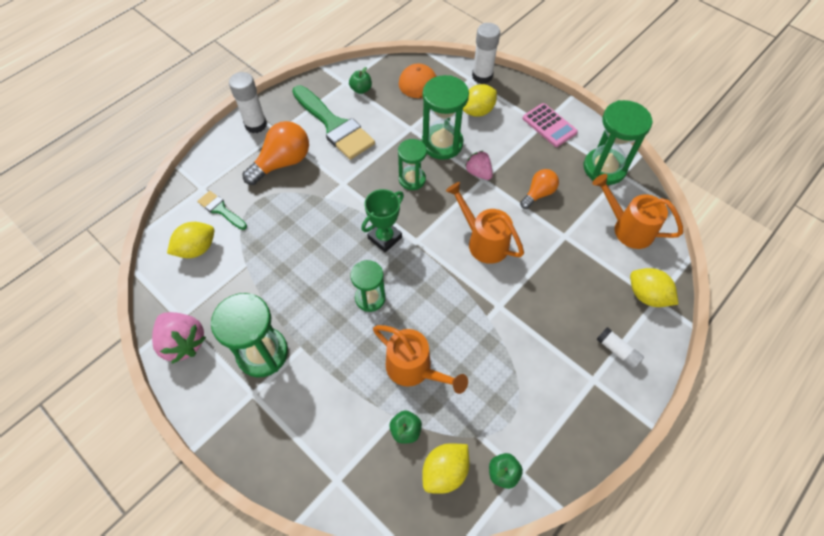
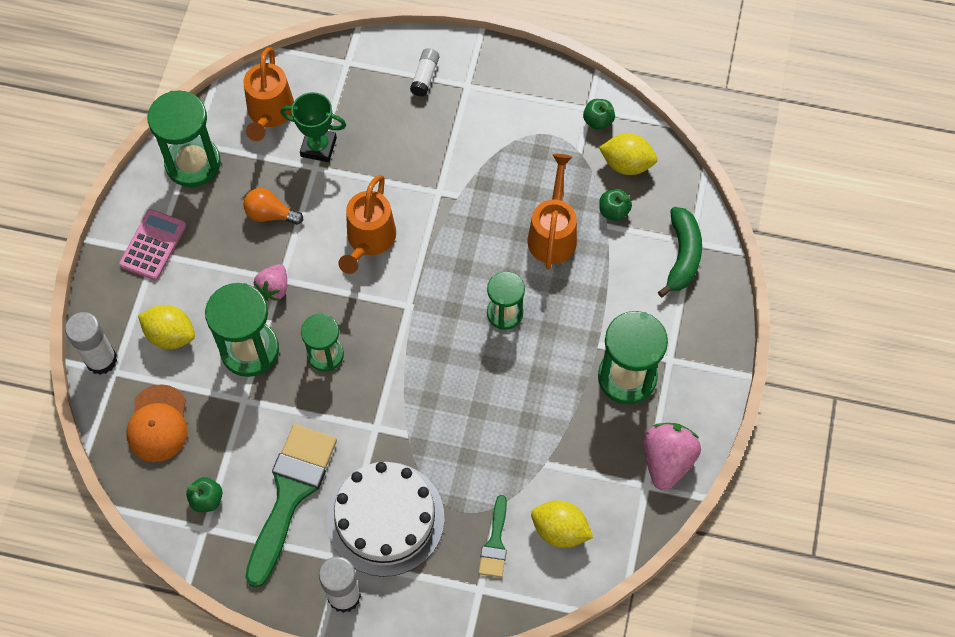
camera: 120 degrees left, 5 degrees up
orange light bulb [242,121,309,185] -> white cake [327,462,445,577]
green trophy [361,189,404,253] -> green trophy moved to [281,92,346,162]
yellow lemon [630,268,678,307] -> none
none -> green banana [658,207,702,297]

